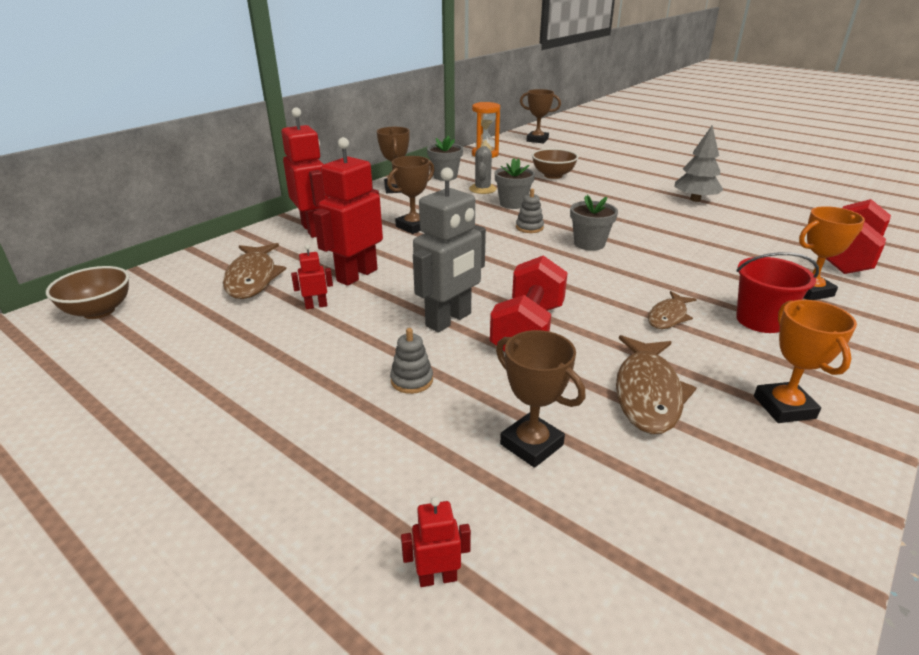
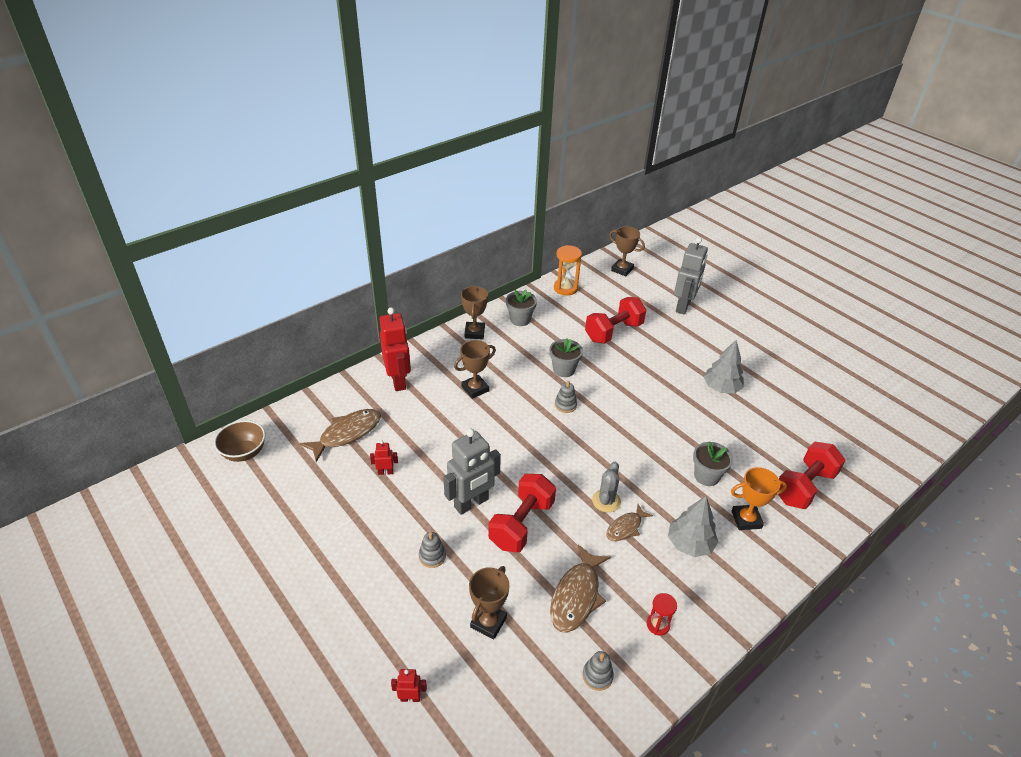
camera: 10 degrees right, 10 degrees up
brown fish [223,243,286,299] -> brown fish turned 135 degrees counterclockwise [300,409,381,462]
red robot [313,137,383,286] -> none
grey cactus [469,146,496,194] -> grey cactus moved to [592,462,621,512]
brown trophy [496,330,585,468] -> brown trophy turned 60 degrees clockwise [469,566,509,639]
brown bowl [532,148,579,179] -> red dumbbell [585,297,647,344]
grey flower pot [570,194,618,251] -> grey flower pot moved to [693,441,733,486]
red bucket [736,252,819,333] -> grey tree [668,496,718,557]
orange trophy [754,300,857,423] -> red hourglass [647,593,677,636]
none -> grey stacking toy [582,651,614,691]
none -> grey robot [674,237,708,314]

